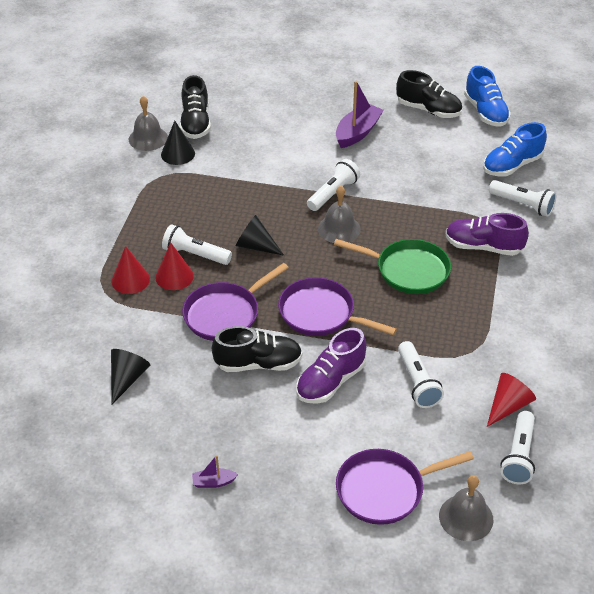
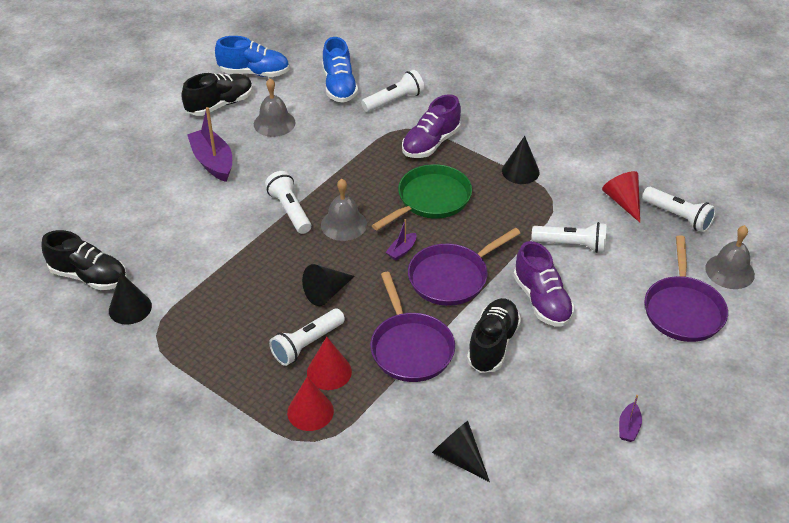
camera: 65 degrees left, 0 degrees up
grey bell [129,96,168,151] -> grey bell moved to [254,78,296,137]
none -> purple boat [386,219,417,260]
none -> black cone [502,136,540,184]

